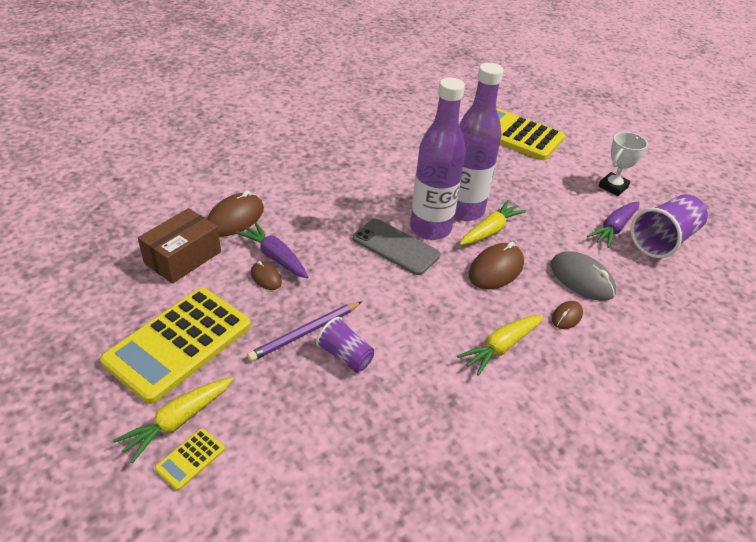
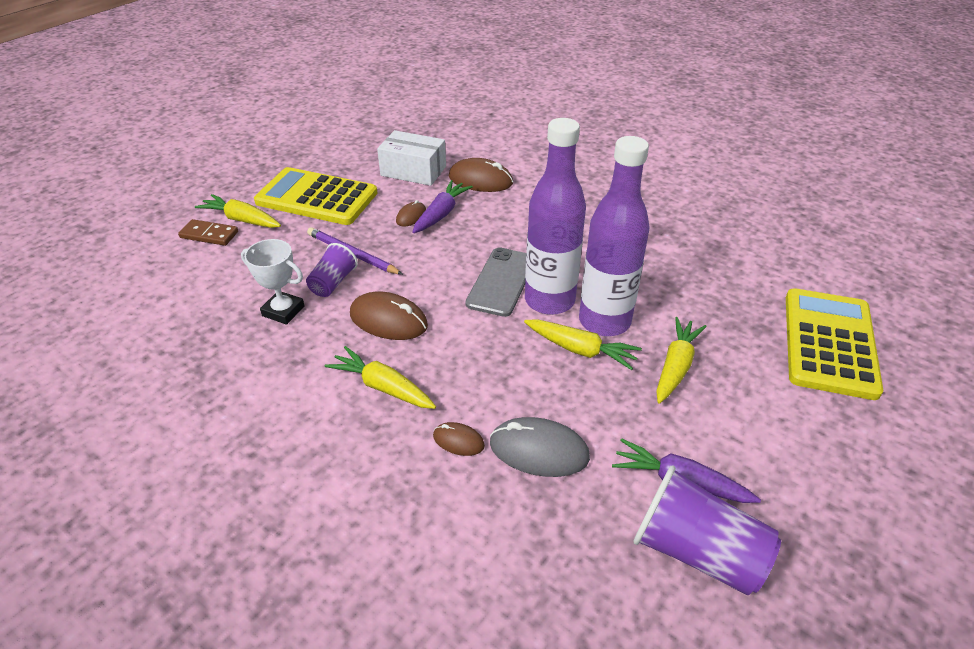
camera: 75 degrees right, 0 degrees up
brown box [138,208,221,284] -> white box [377,130,446,186]
yellow calculator [155,428,225,491] -> brown domino [178,219,238,246]
brown mouse [469,242,524,290] -> brown mouse moved to [350,292,428,340]
grey mouse [551,251,616,301] -> grey mouse turned 75 degrees clockwise [490,417,590,477]
white trophy [599,132,648,196] -> white trophy moved to [241,239,305,325]
none -> yellow carrot [656,317,707,404]

